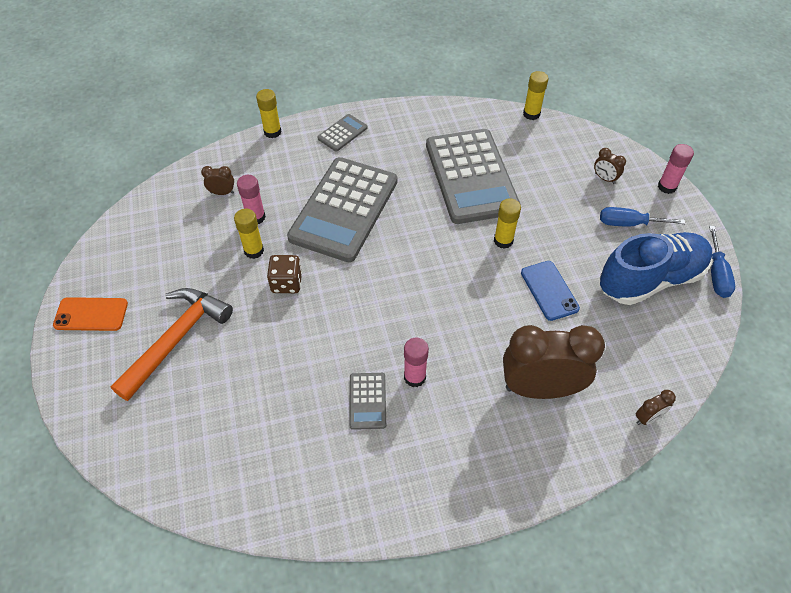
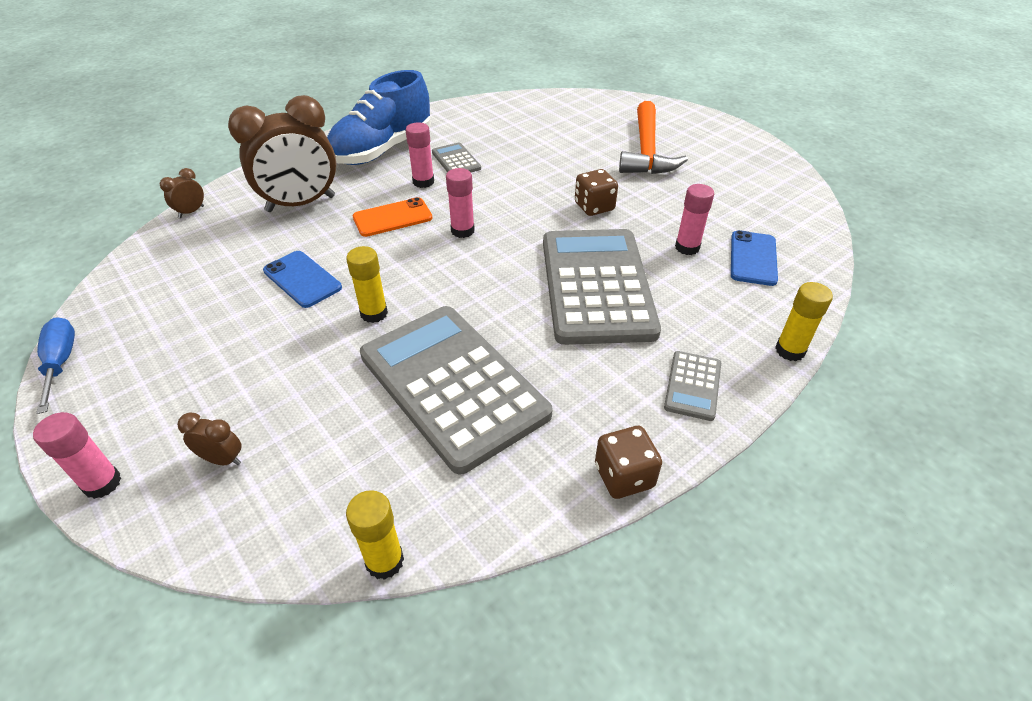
camera: 155 degrees right, 10 degrees down
orange phone [53,297,128,331] -> orange phone moved to [353,197,433,237]
brown clock [201,166,234,195] -> blue phone [731,230,778,286]
yellow glue stick [234,209,264,259] -> none
blue screwdriver [600,207,685,226] -> none
blue shoe [600,232,712,305] -> blue shoe moved to [327,70,431,165]
none -> pink glue stick [446,168,475,238]
none -> brown dice [595,426,662,499]

